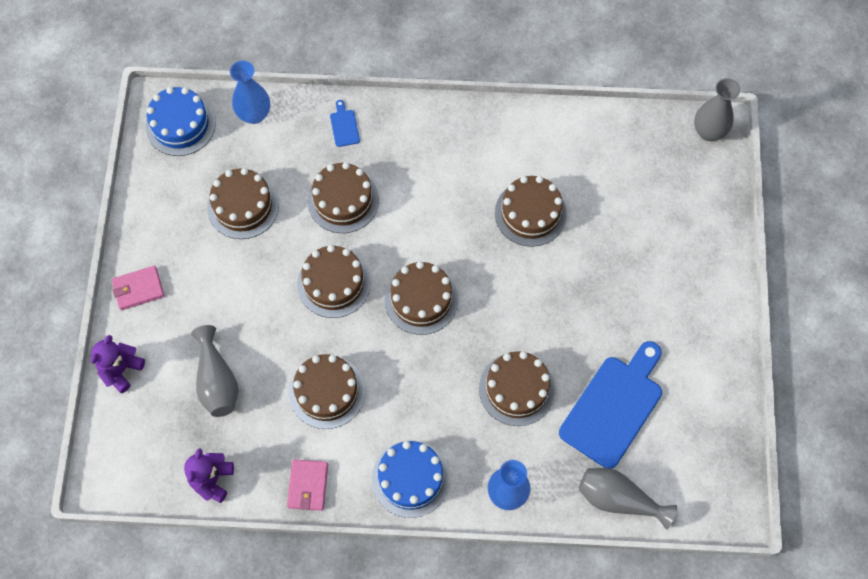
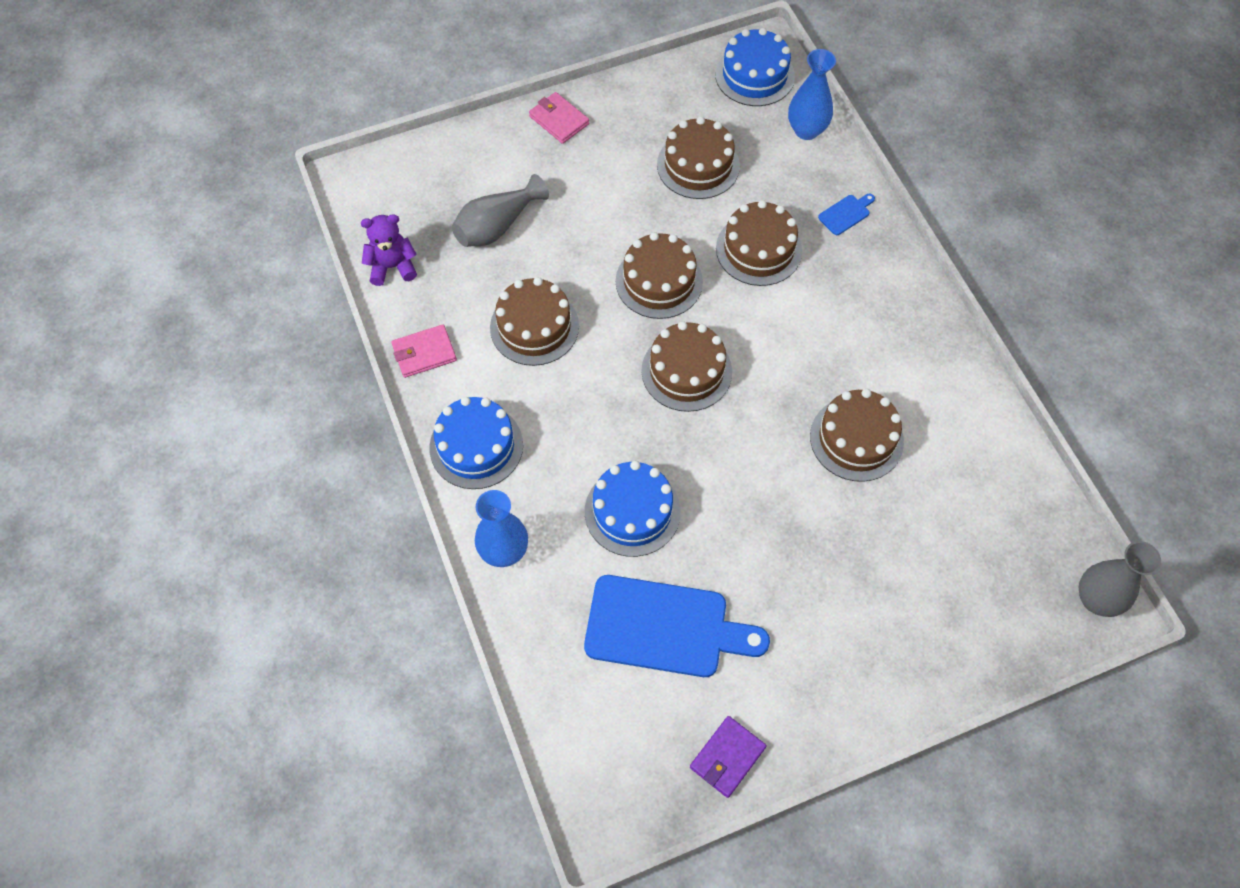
camera: 65 degrees right, 5 degrees down
purple teddy bear [90,335,145,393] -> none
brown cake [479,351,555,426] -> blue cake [585,461,680,557]
grey vase [579,468,677,530] -> none
none -> purple wallet [690,716,766,798]

